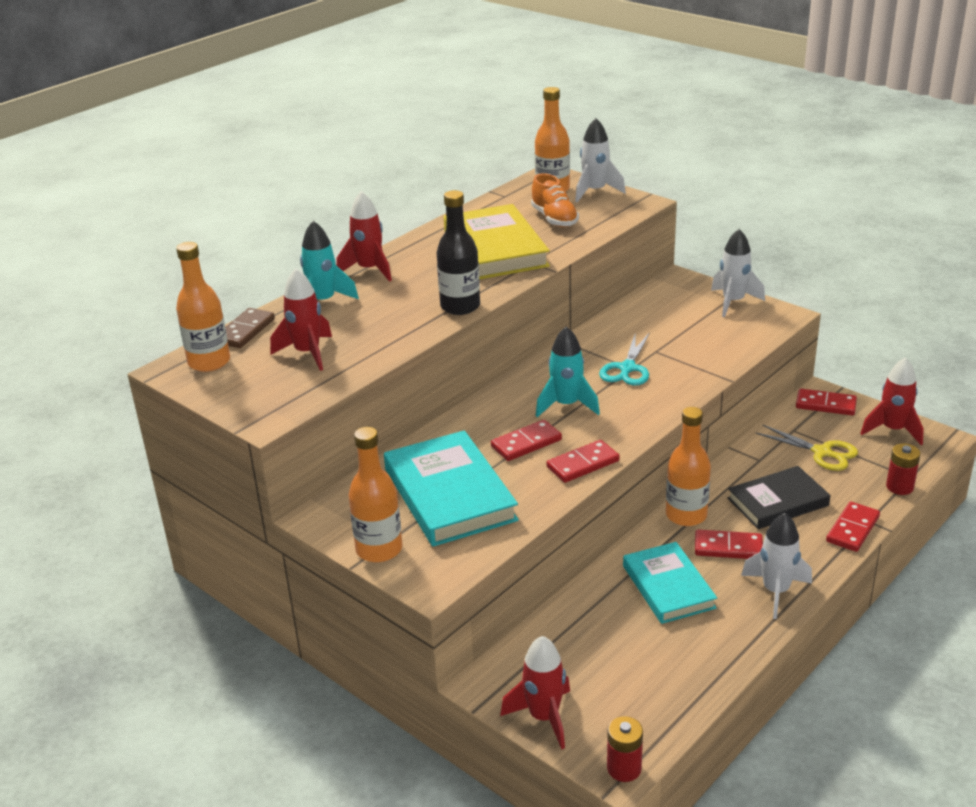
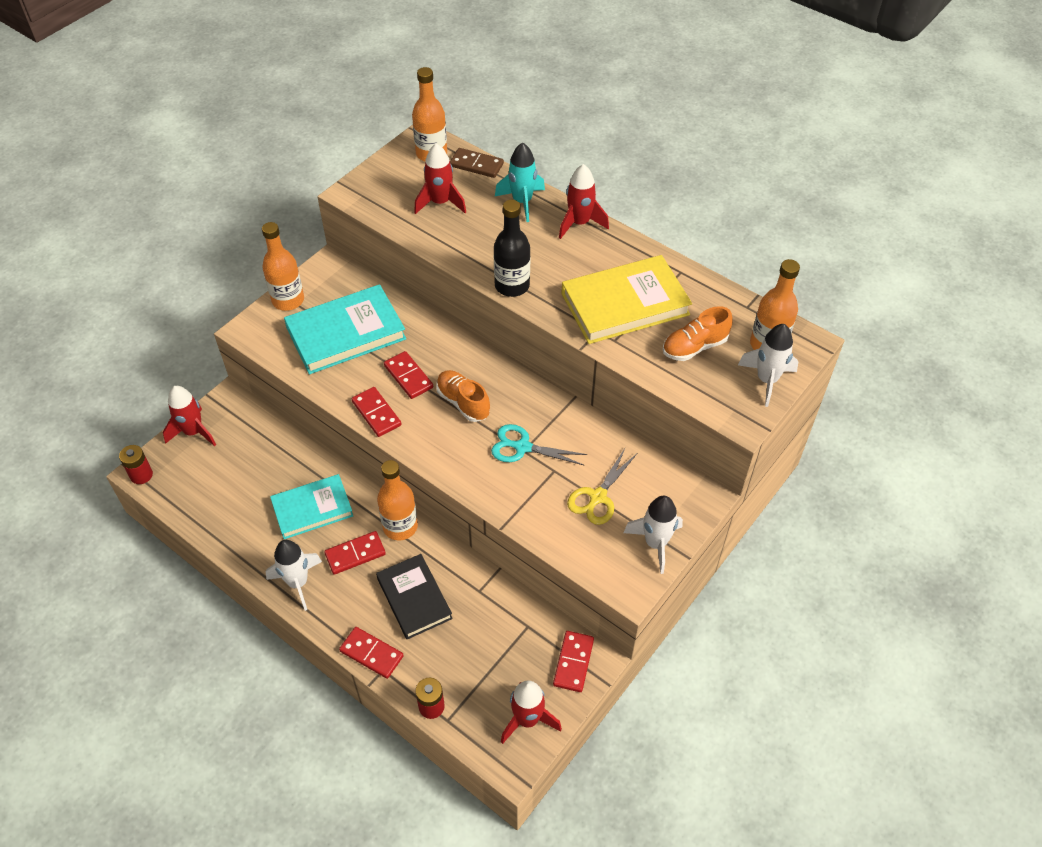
camera: 85 degrees right, 20 degrees up
turquoise rocket [536,327,600,417] -> orange shoe [436,370,490,422]
red domino [695,530,763,559] -> red domino turned 60 degrees clockwise [324,531,386,575]
yellow scissors [756,424,858,471] -> yellow scissors moved to [567,448,637,525]

